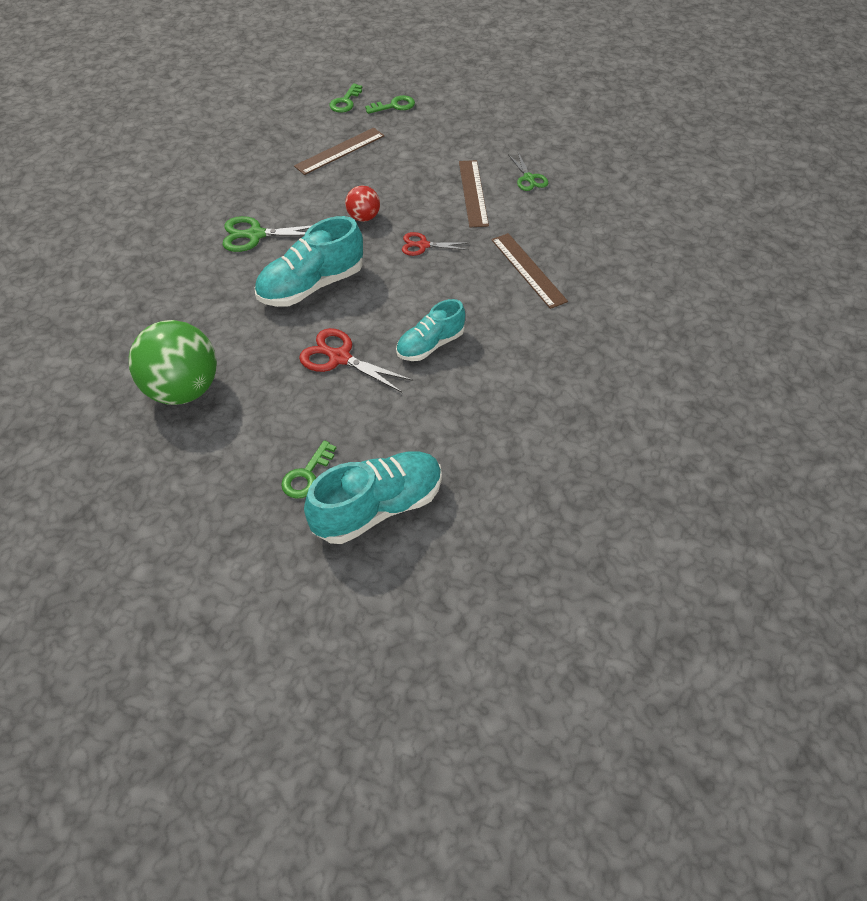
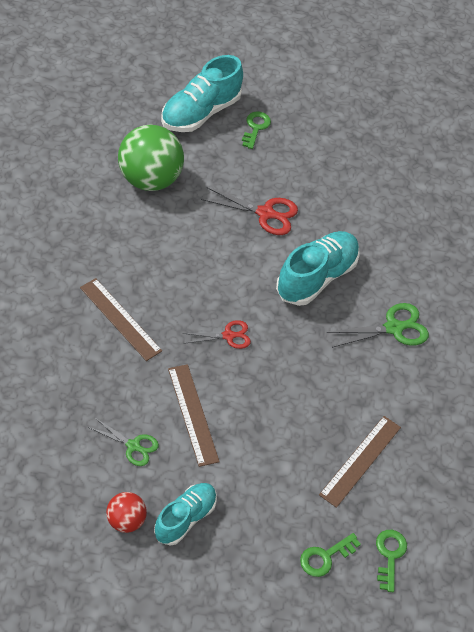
camera: 160 degrees right, 0 degrees up
green ball [129,320,217,405] -> green ball moved to [118,125,184,191]
red ball [345,185,380,222] -> red ball moved to [106,492,147,533]
turquoise shoe [396,299,465,361] -> turquoise shoe moved to [154,483,217,546]
green scissors [508,153,548,191] -> green scissors turned 150 degrees clockwise [88,418,159,466]

